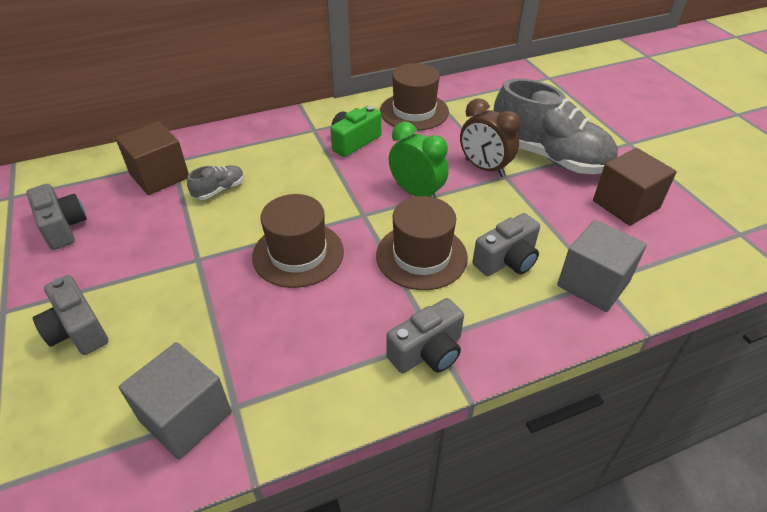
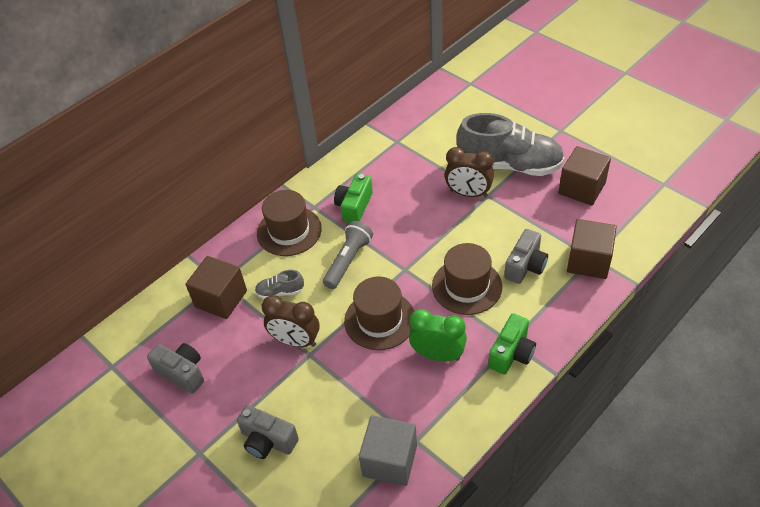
camera: 20 degrees left, 5 degrees up
grey shoe [187,165,244,200] -> grey shoe turned 120 degrees counterclockwise [255,270,304,299]
brown hat [380,63,449,131] -> brown hat moved to [257,190,322,256]
grey camera [386,298,464,373] -> green camera [488,314,536,374]
green clock [389,121,448,198] -> green clock moved to [409,309,467,361]
grey cube [557,220,647,312] -> brown cube [567,219,617,279]
none -> brown clock [262,295,320,347]
none -> grey flashlight [323,221,373,289]

